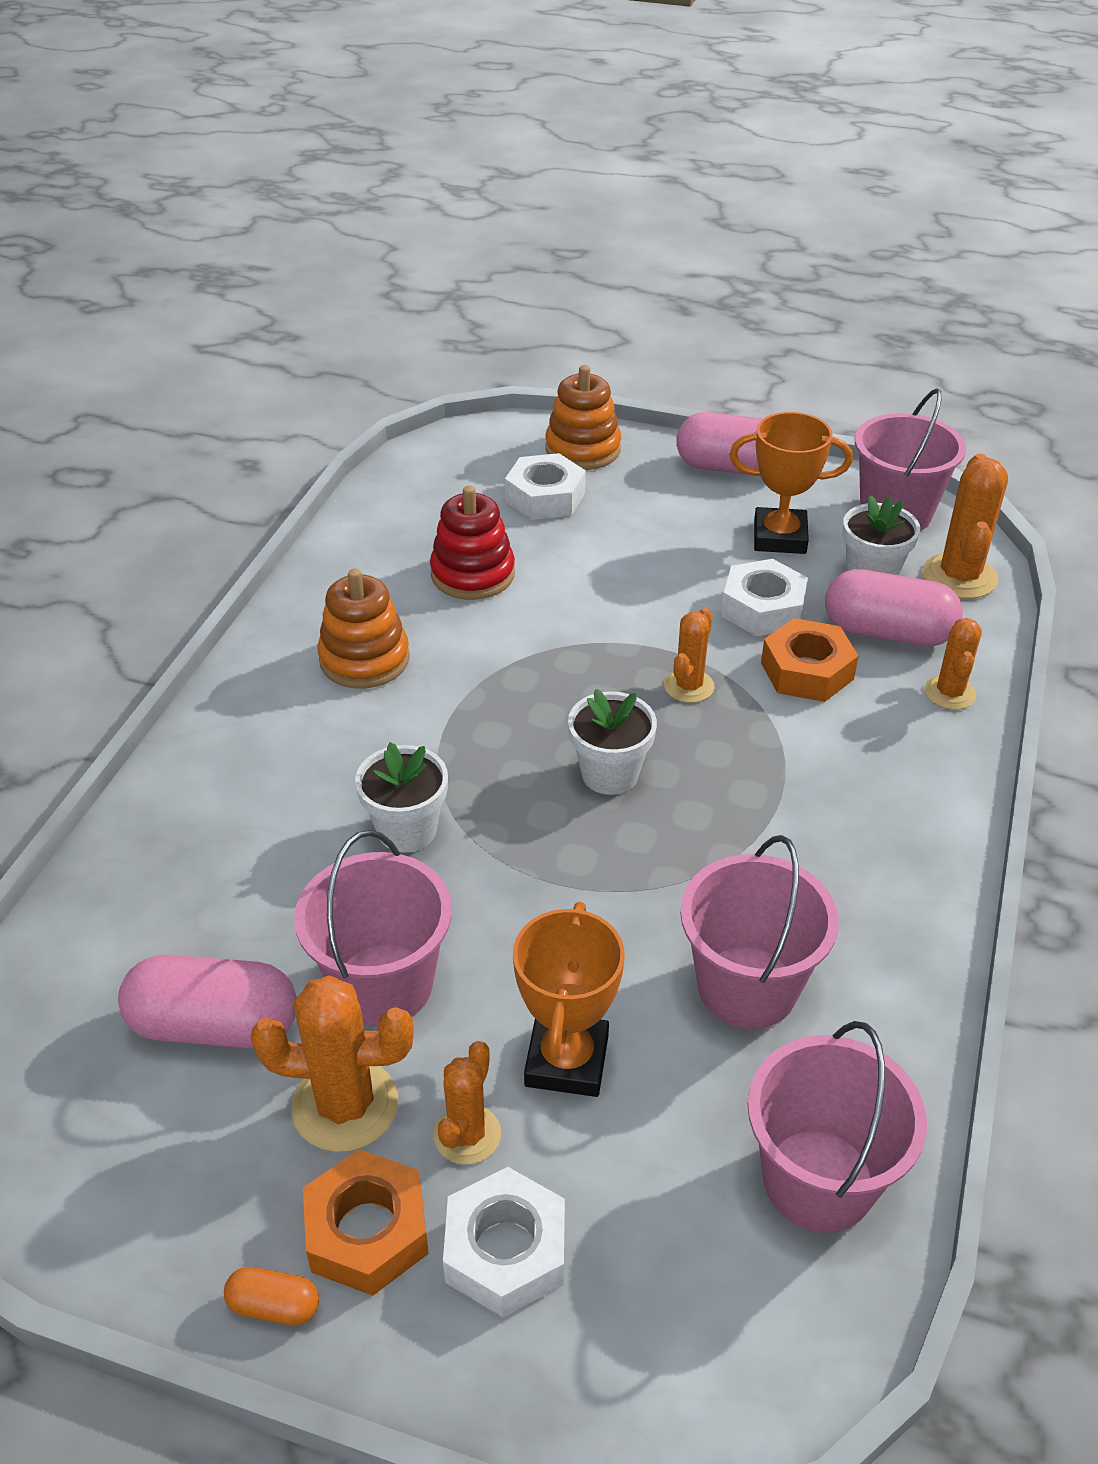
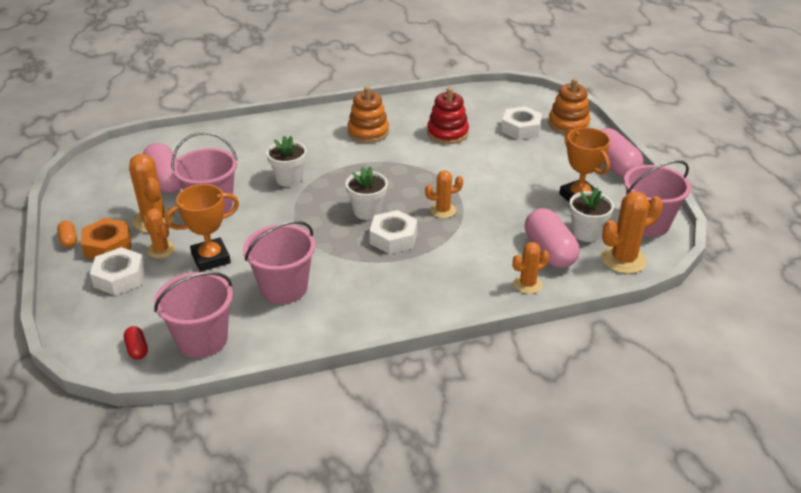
camera: 55 degrees right, 5 degrees down
orange cactus [434,1041,501,1165] -> orange cactus turned 60 degrees clockwise [143,208,175,259]
white nut [721,559,808,637] -> white nut moved to [370,210,417,254]
orange nut [761,618,859,702] -> none
none -> red capsule [124,326,148,360]

